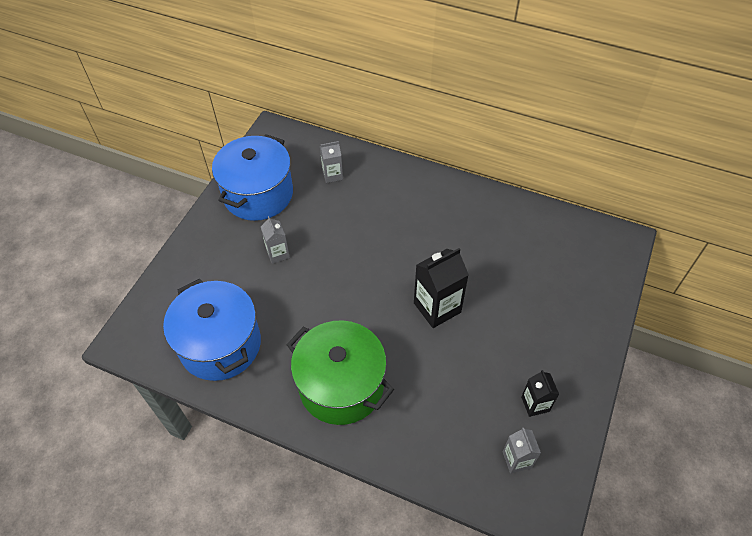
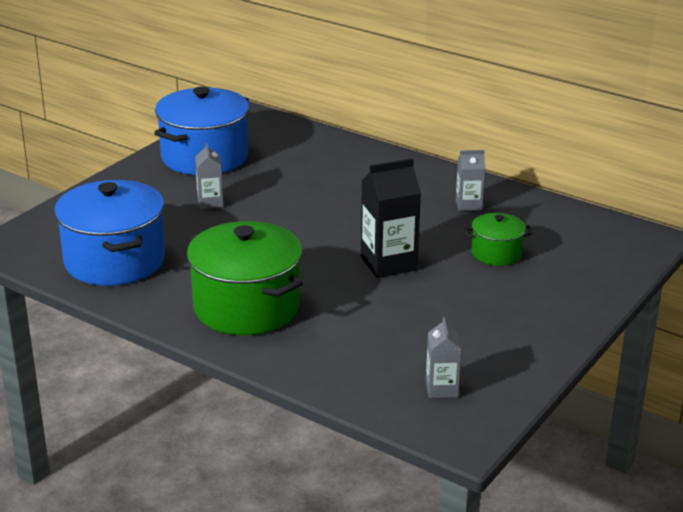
camera: 10 degrees right, 25 degrees down
grey carton [320,141,343,183] -> grey carton moved to [456,150,485,211]
black carton [521,370,559,417] -> none
none -> green pot [464,213,533,266]

